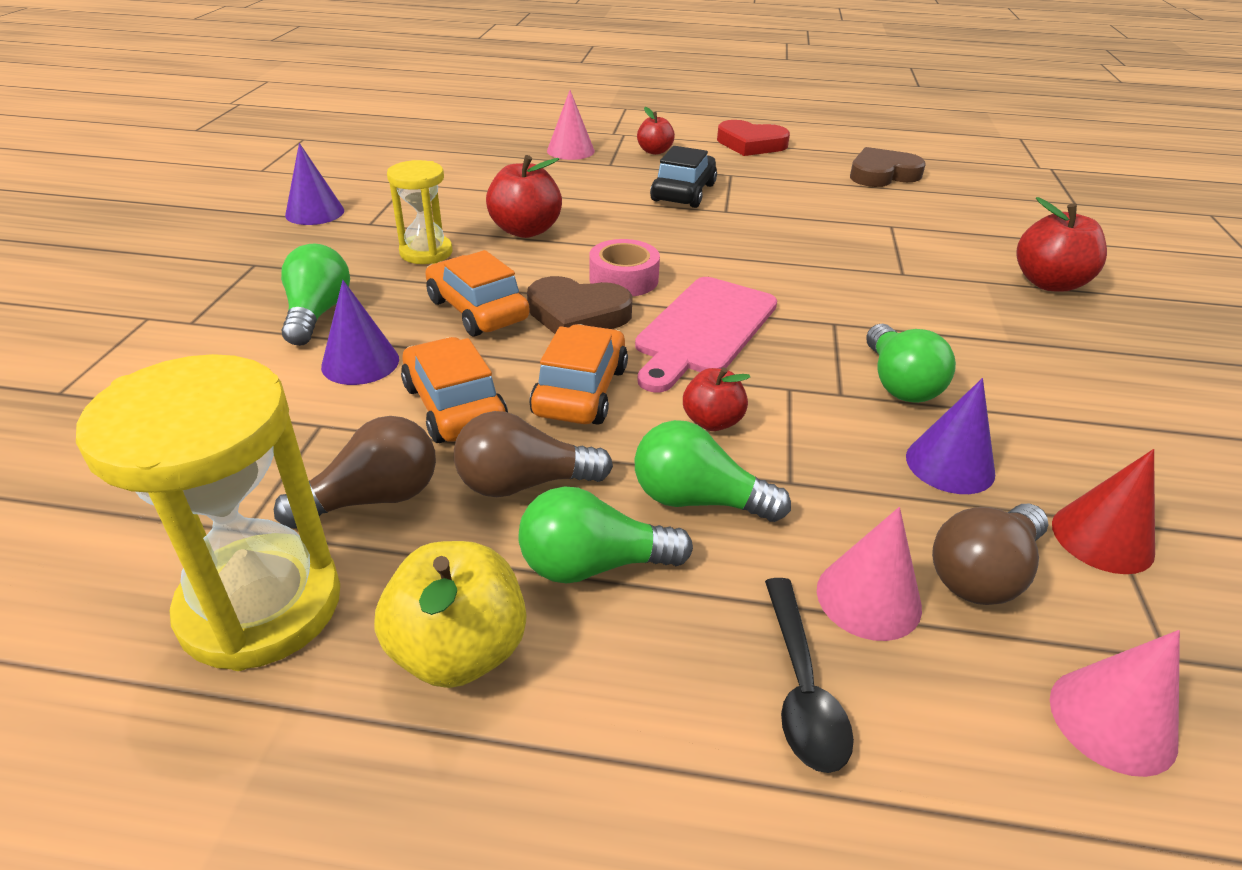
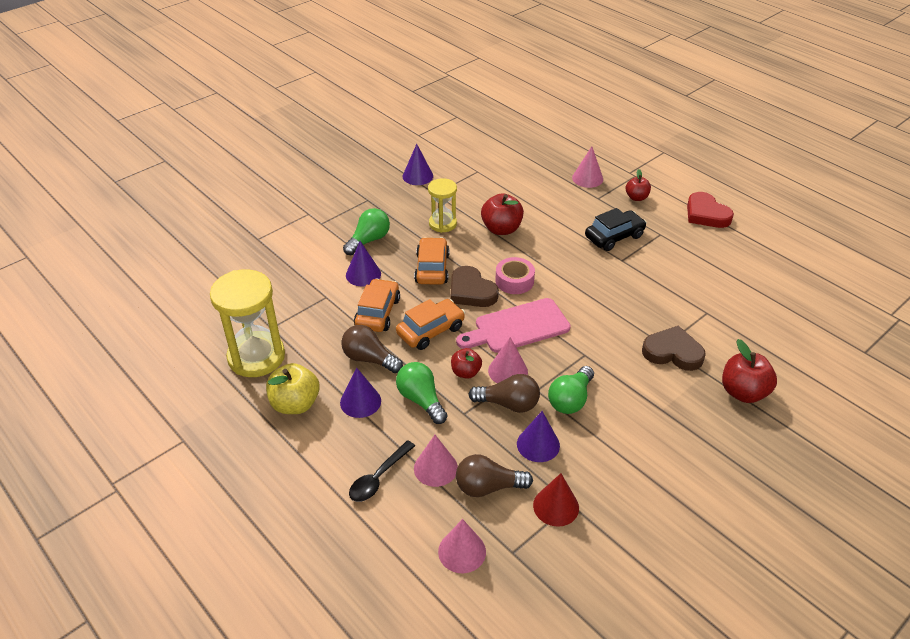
camera: 40 degrees right, 5 degrees up
brown light bulb [274,416,436,529] -> brown light bulb moved to [468,374,540,413]
green light bulb [518,487,693,584] -> purple cone [340,367,381,418]
brown heart [850,147,926,187] -> brown heart moved to [642,326,706,371]
none -> pink cone [488,337,528,383]

